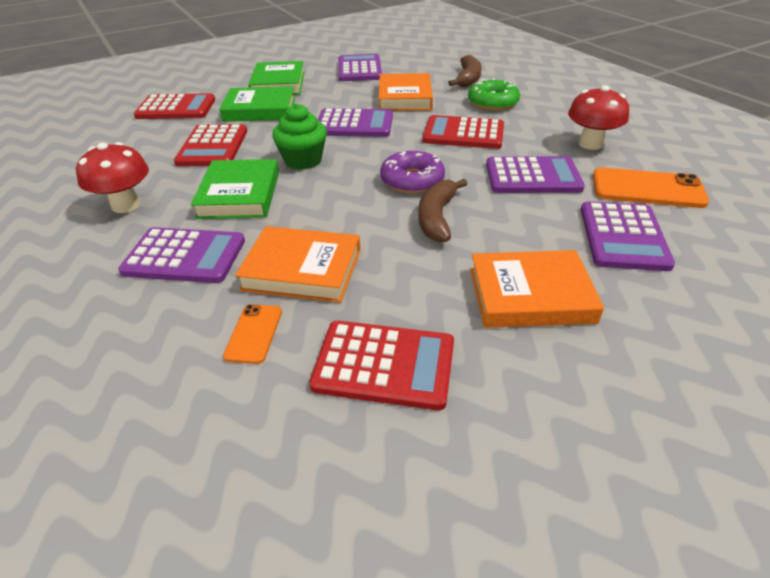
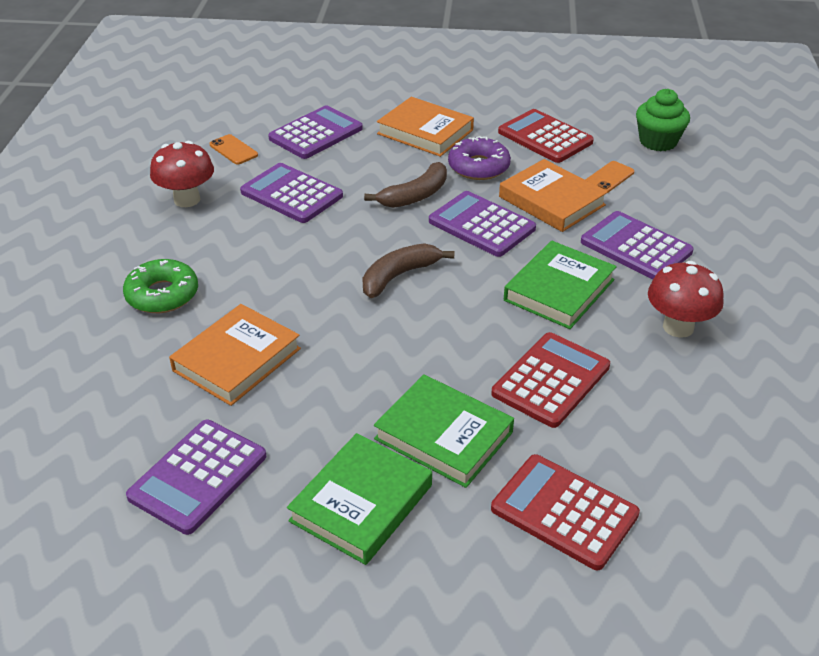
camera: 145 degrees left, 0 degrees up
green cupcake [272,103,327,170] -> green cupcake moved to [636,89,690,151]
purple calculator [318,108,393,137] -> purple calculator moved to [429,191,536,257]
purple donut [380,151,445,193] -> purple donut moved to [448,136,511,180]
red calculator [423,115,504,149] -> none
brown banana [448,55,482,87] -> brown banana moved to [362,243,455,298]
orange phone [593,167,709,208] -> orange phone [210,134,258,165], size x0.55

